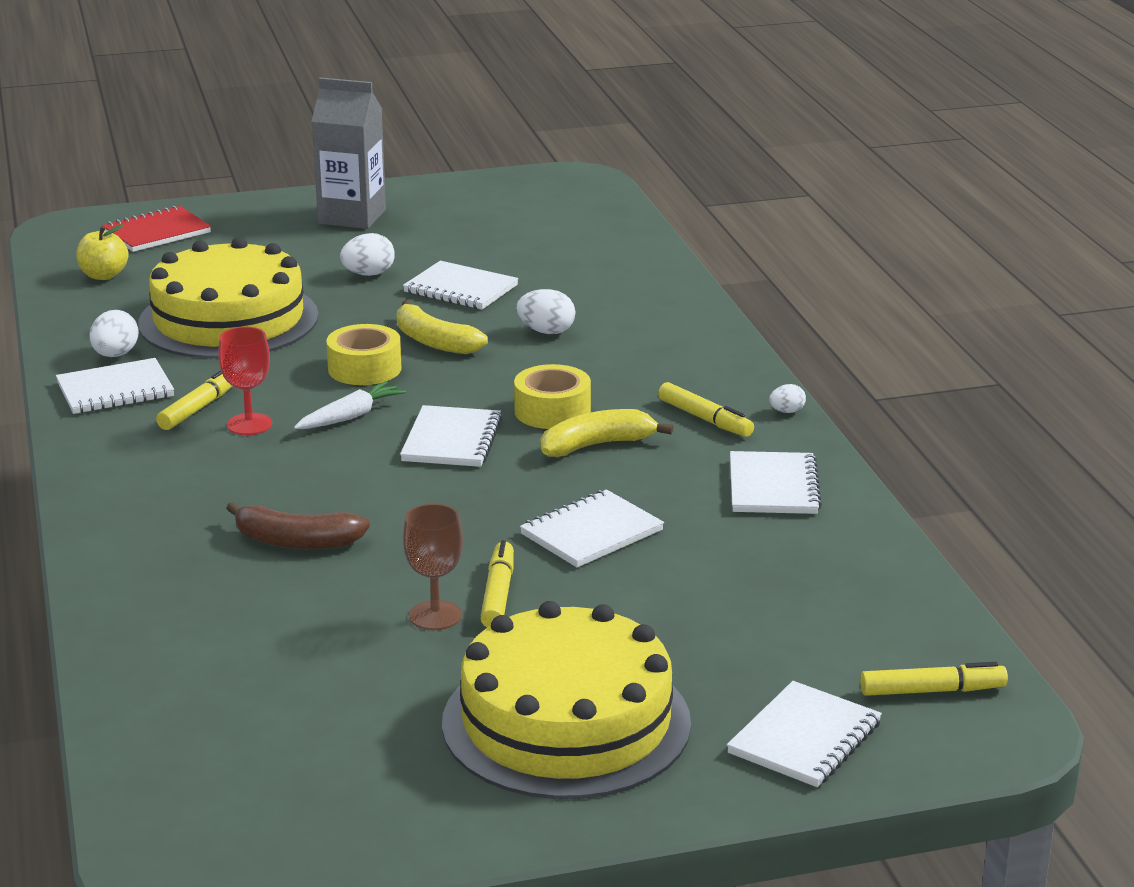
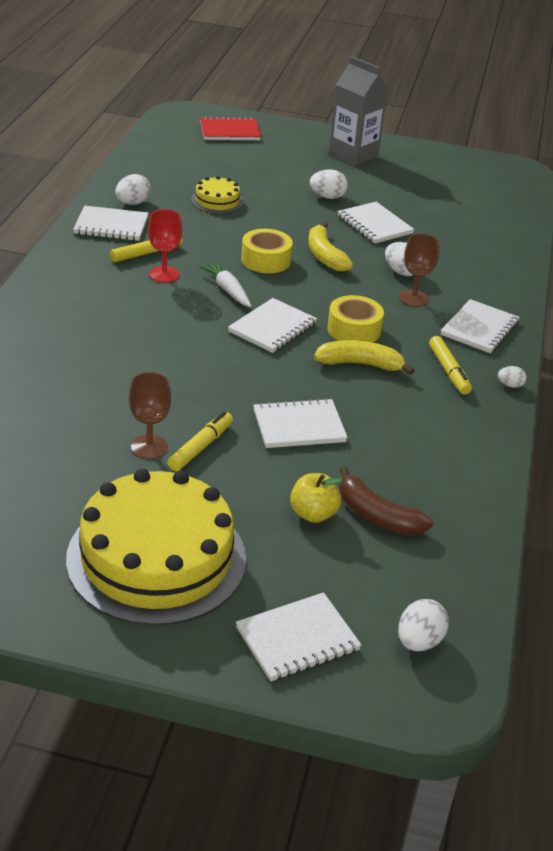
camera: 25 degrees right, 10 degrees up
yellow apple [77,224,129,280] -> yellow apple moved to [290,473,343,523]
yellow cake [138,237,319,359] -> yellow cake [191,176,244,214], size x0.44
brown banana [226,502,370,549] -> brown banana moved to [339,466,433,535]
white carrot [294,381,406,429] -> white carrot turned 105 degrees counterclockwise [199,261,251,307]
white notebook [730,451,822,514] -> white notebook moved to [441,299,520,353]
yellow marker [860,662,1008,696] -> white egg [398,599,449,651]
none -> brown goblet [399,234,439,307]

